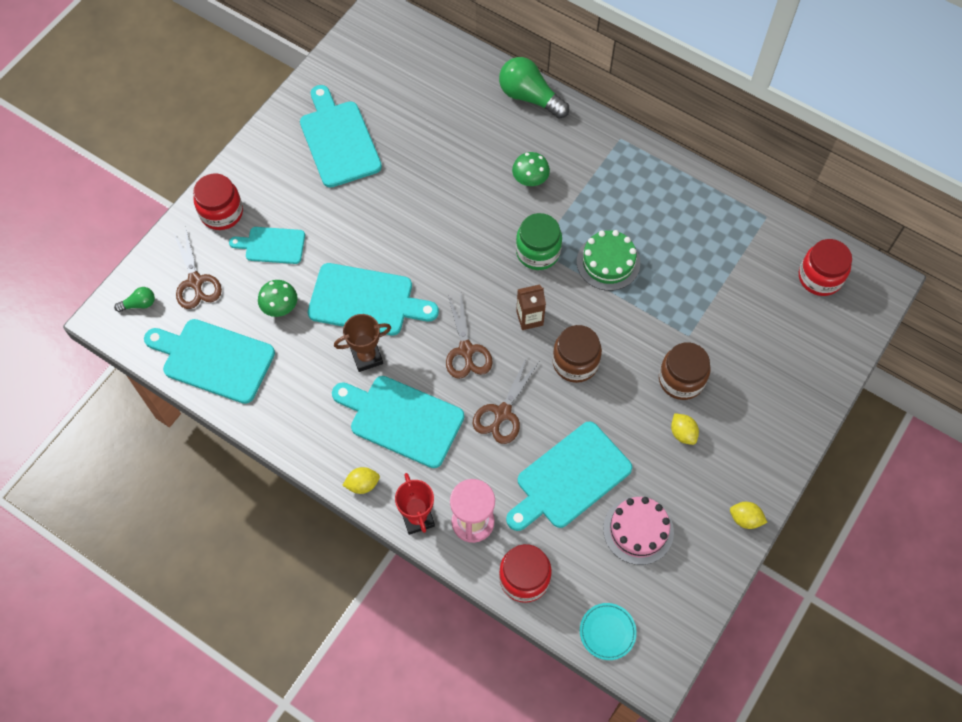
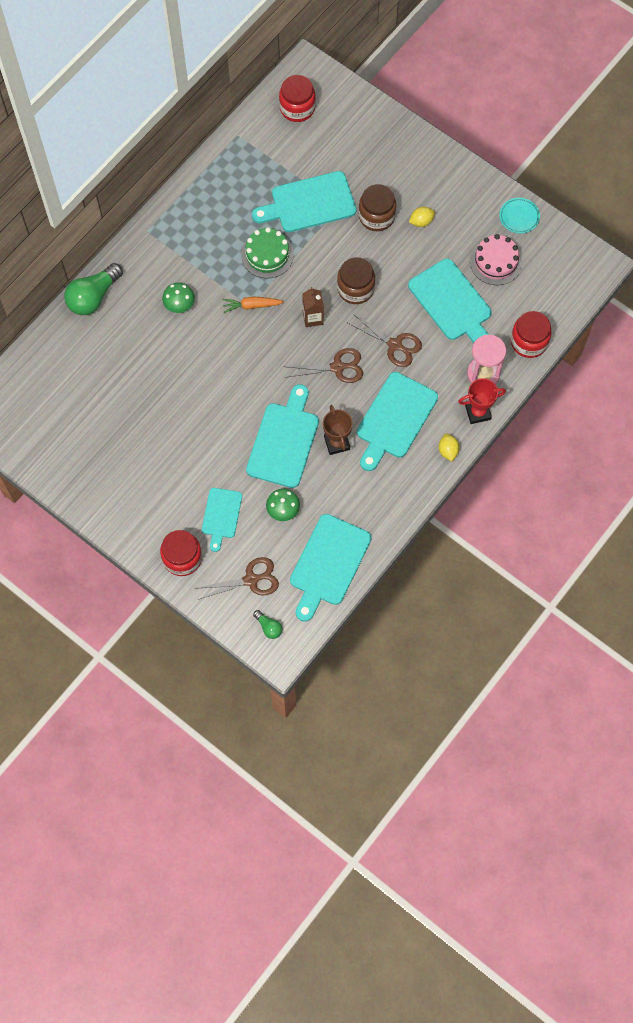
camera: 85 degrees left, 5 degrees up
green light bulb [114,287,155,312] -> green light bulb turned 150 degrees clockwise [253,610,282,639]
turquoise cutting board [300,85,382,188] -> turquoise cutting board moved to [252,171,356,232]
green jar [516,213,562,270] -> orange carrot [222,296,284,313]
turquoise plate [580,603,637,660] -> turquoise plate moved to [499,198,540,234]
yellow lemon [730,502,767,529] -> none

